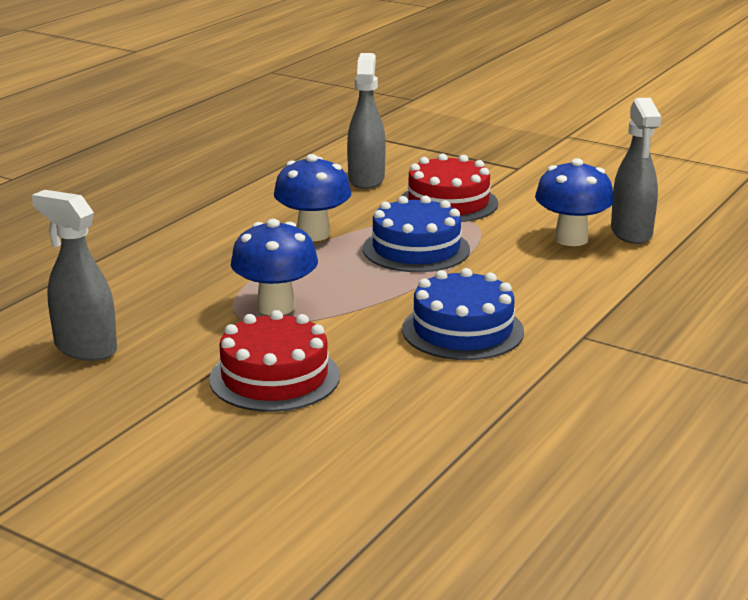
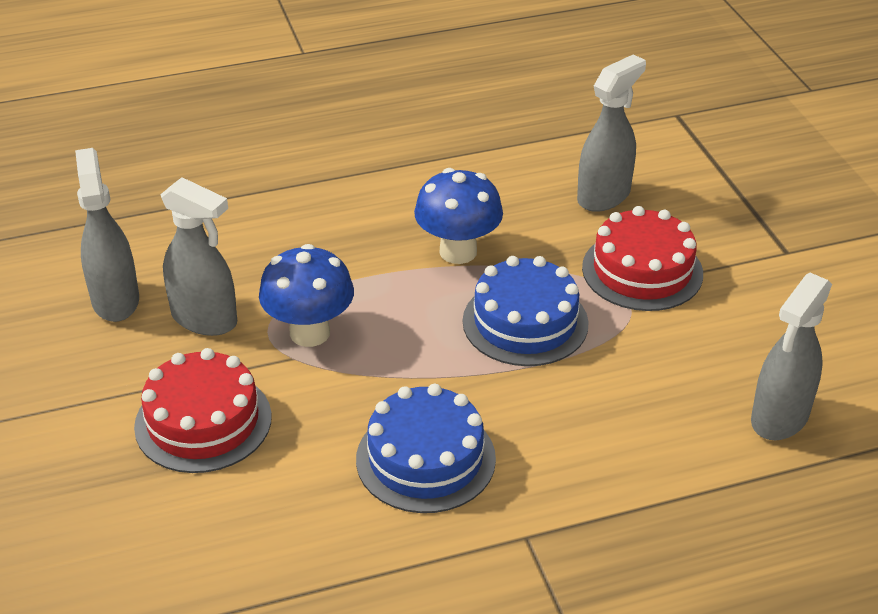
camera: 40 degrees right, 15 degrees up
blue mushroom [535,158,614,246] -> none
none -> grey spray bottle [160,177,237,336]

